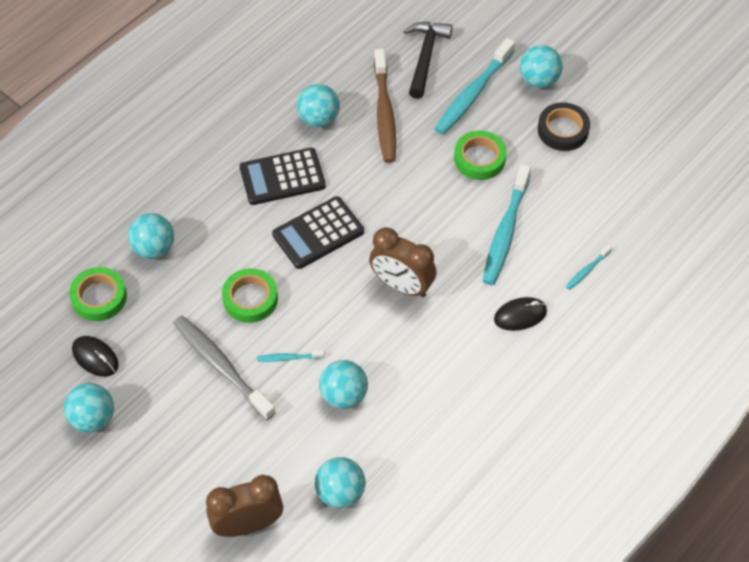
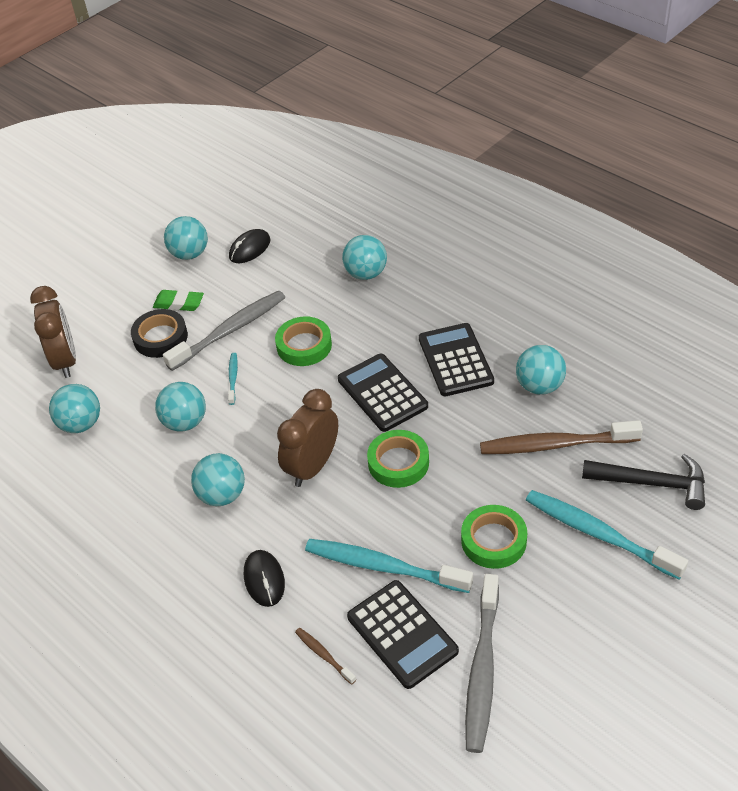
camera: 95 degrees right, 10 degrees down
green tape [69,267,127,321] -> green tape moved to [367,430,429,488]
turquoise ball [520,45,563,88] -> turquoise ball moved to [191,453,245,506]
black tape [538,102,590,151] -> black tape moved to [131,309,188,358]
turquoise toothbrush [566,245,612,290] -> brown toothbrush [295,628,356,684]
none -> green eraser [153,290,204,311]
none -> black calculator [347,580,459,689]
none -> grey toothbrush [465,574,499,753]

